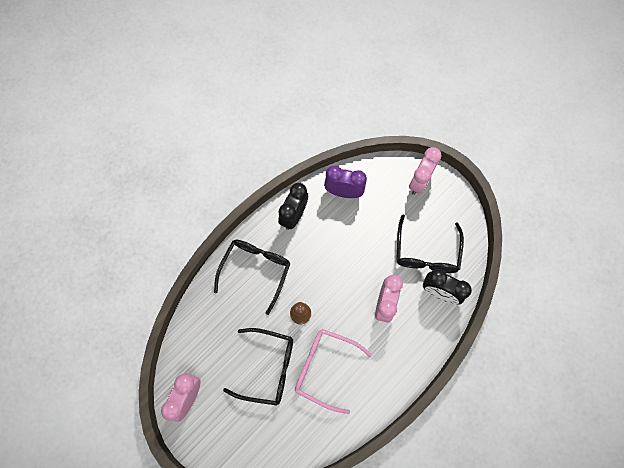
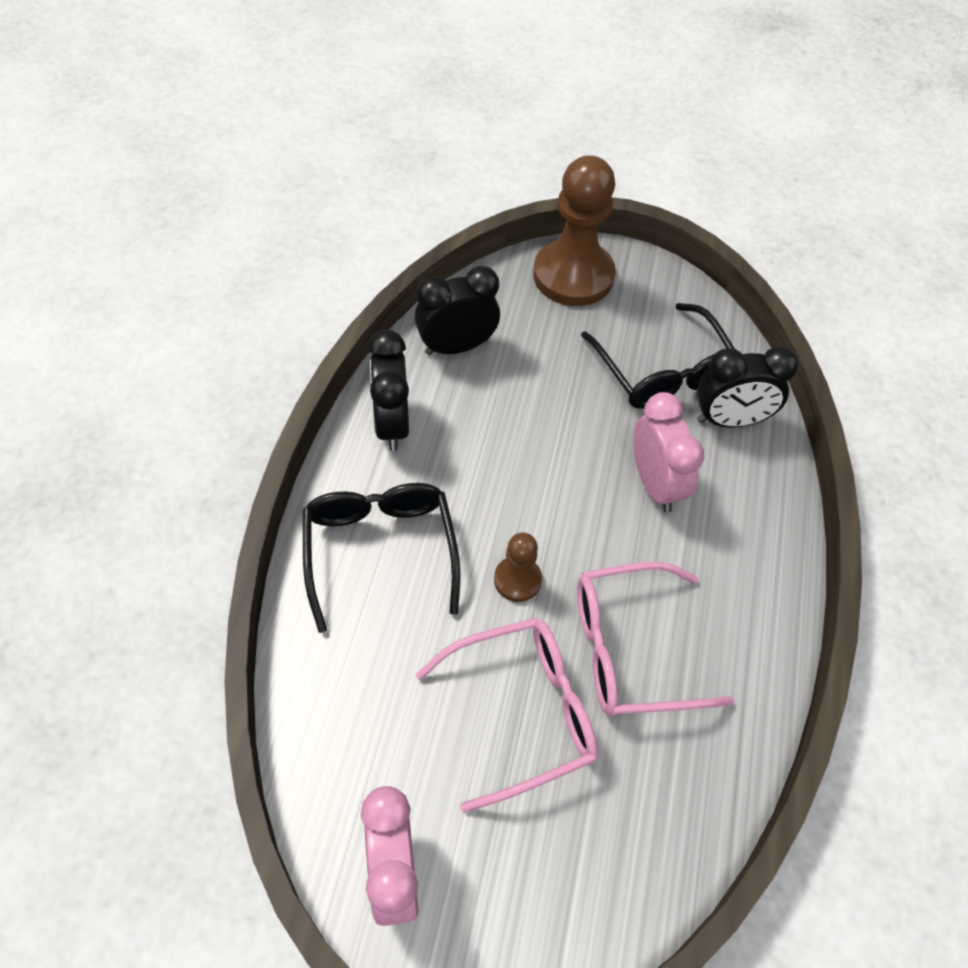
camera: 35 degrees left, 15 degrees down
black glasses [223,328,293,406] -> pink glasses [416,618,598,812]
purple clock [324,165,367,198] -> black clock [415,266,500,355]
pink clock [409,147,441,195] -> brown pawn [533,155,616,306]

